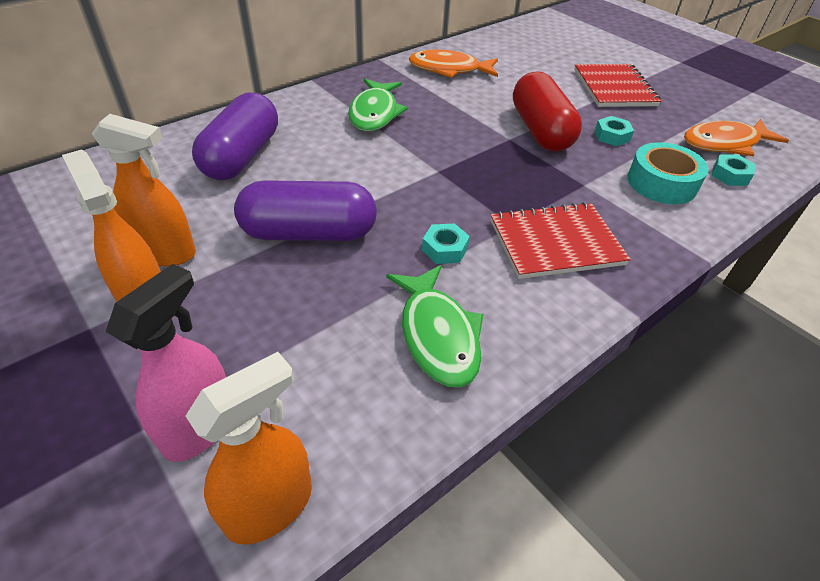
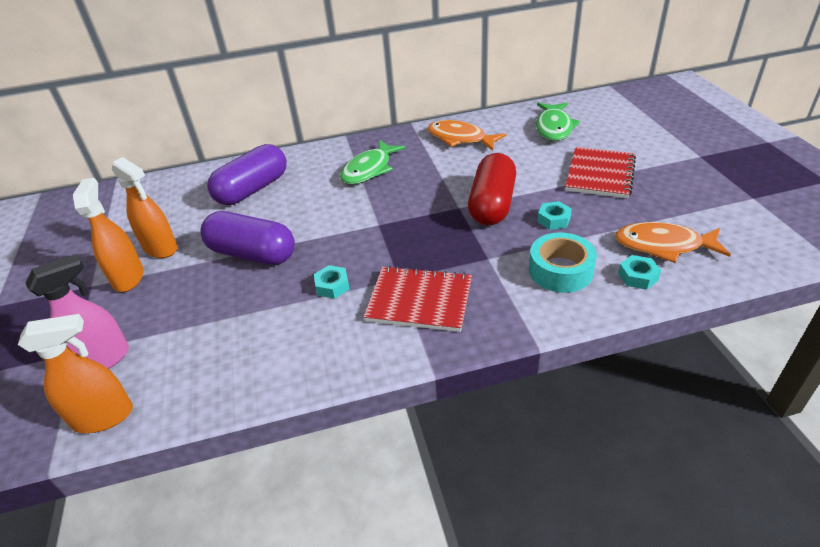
camera: 30 degrees right, 5 degrees down
green fish [386,265,484,387] -> green fish moved to [536,103,580,141]

